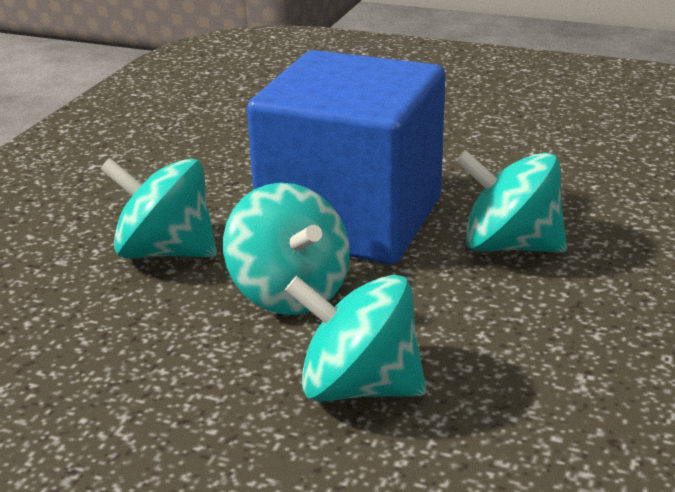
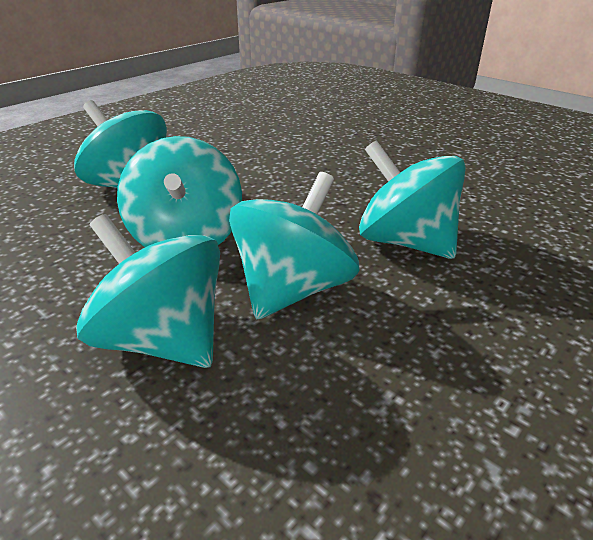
camera: 20 degrees right, 5 degrees up
blue cube [247,50,445,264] -> none
none -> turquoise spinning top [229,172,360,319]

